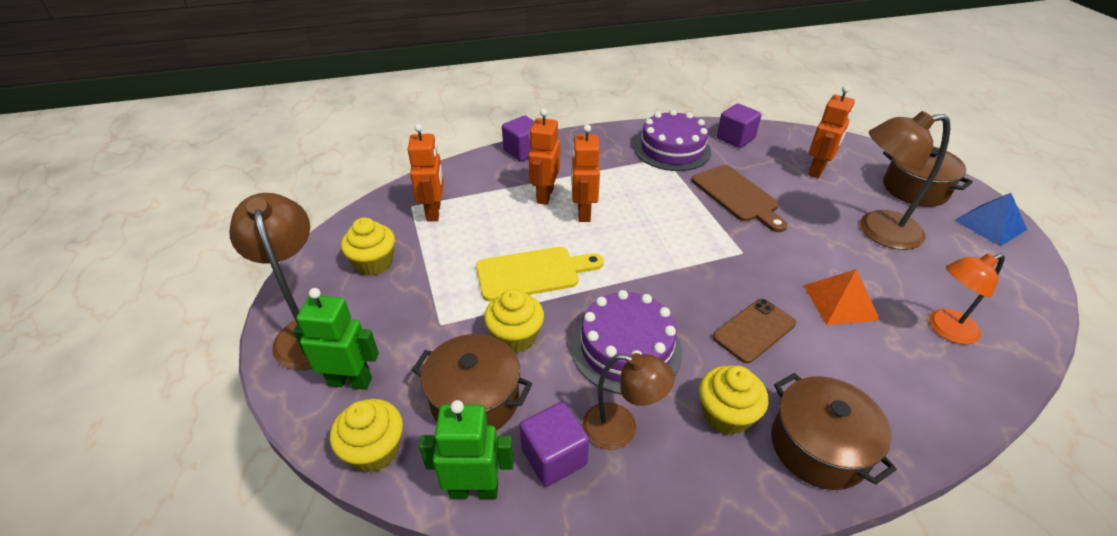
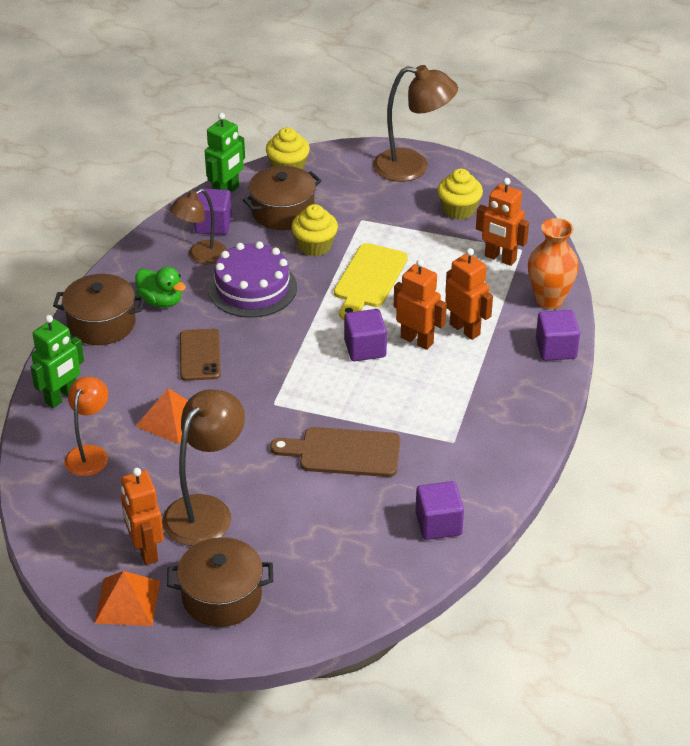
camera: 125 degrees right, 0 degrees up
green robot [293,288,379,390] -> green robot moved to [30,315,84,408]
purple cake [634,110,711,171] -> none
yellow cupcake [699,366,768,435] -> green duck [135,267,186,308]
orange robot [808,86,855,178] -> orange robot moved to [121,468,164,565]
blue pyramid [955,193,1027,246] -> orange pyramid [94,571,160,626]
none -> purple cube [344,309,387,361]
none -> orange vase [528,218,579,309]

